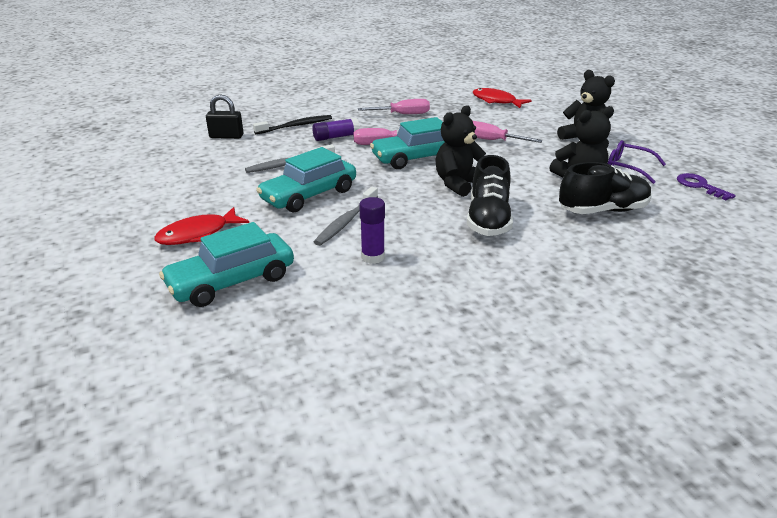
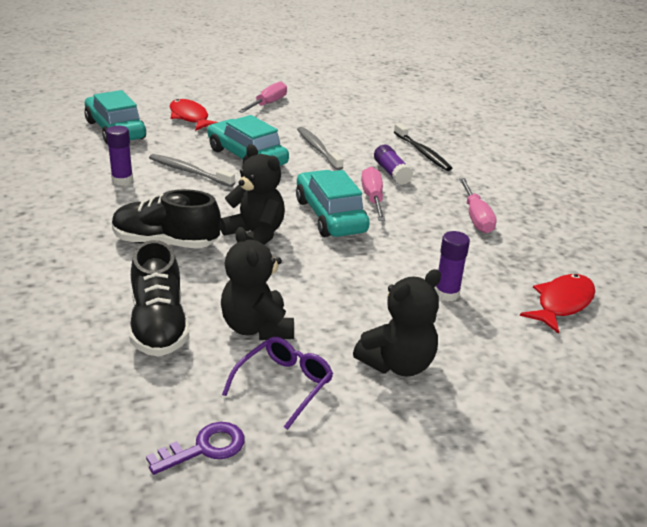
camera: 90 degrees right, 0 degrees up
black padlock [206,94,244,139] -> none
pink screwdriver [473,121,543,143] -> pink screwdriver moved to [238,81,287,113]
none -> purple glue stick [435,231,470,301]

